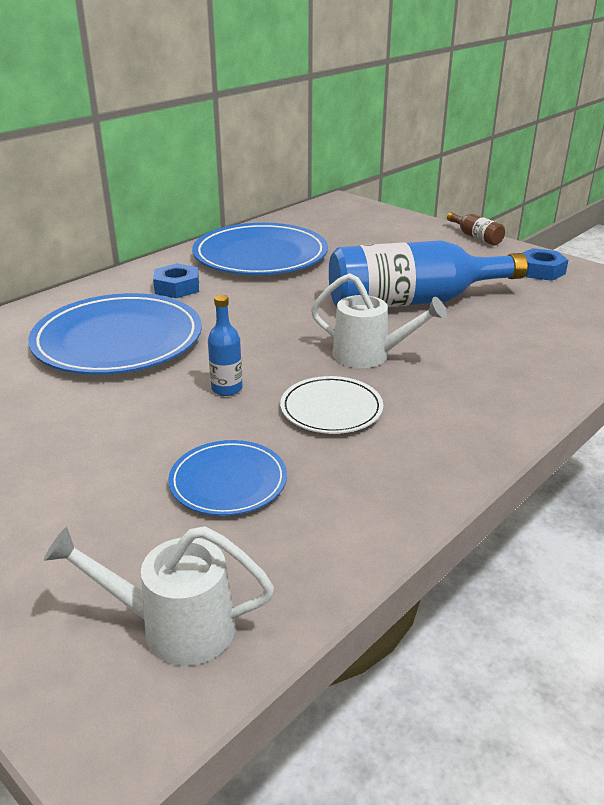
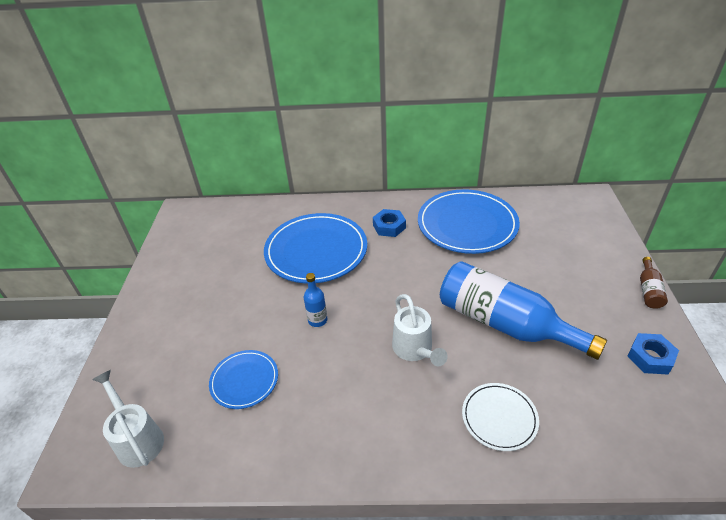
camera: 50 degrees right, 10 degrees up
white plate [280,376,383,434] -> white plate moved to [462,383,539,451]

